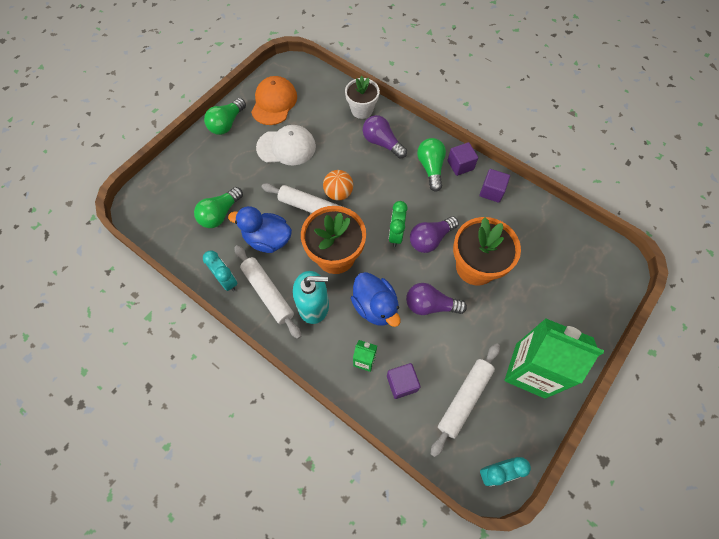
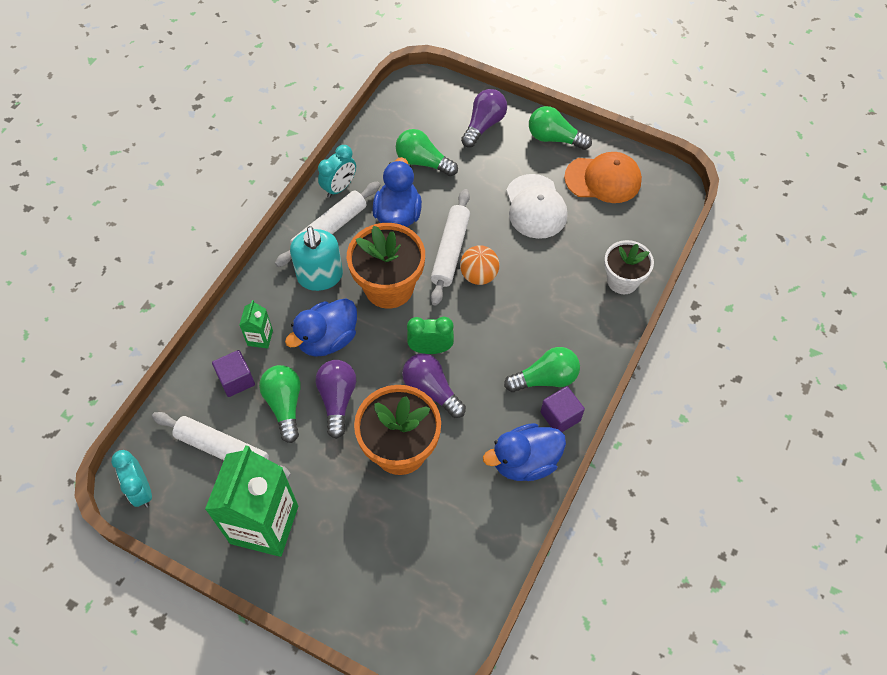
camera: 80 degrees right, 5 degrees down
purple light bulb [363,115,407,158] -> purple light bulb moved to [461,89,507,147]
purple cube [479,169,510,203] -> blue duck [483,423,566,481]
none -> green light bulb [259,365,301,443]

